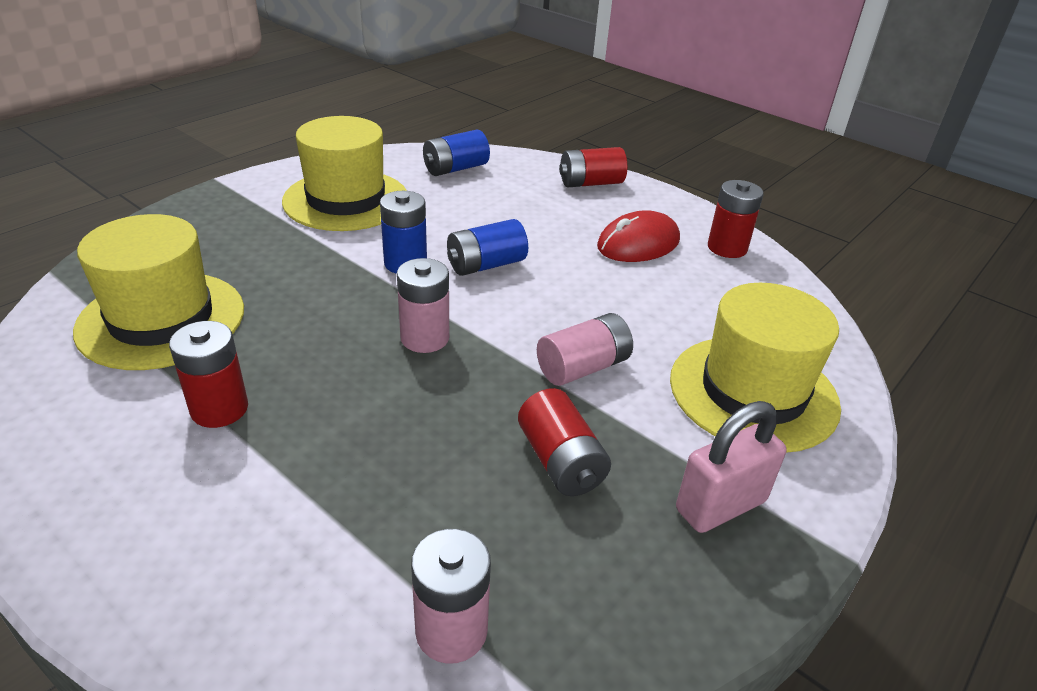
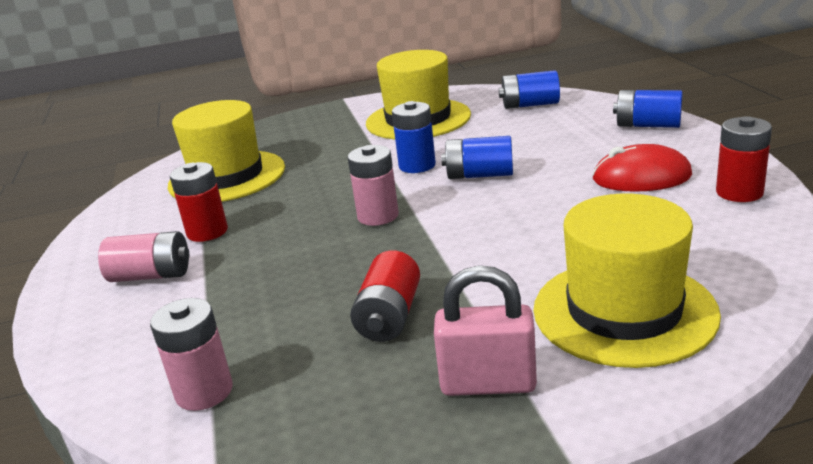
camera: 40 degrees right, 10 degrees down
pink battery [537,313,633,386] -> pink battery moved to [98,231,189,282]
red battery [559,147,627,187] -> blue battery [613,90,683,128]

